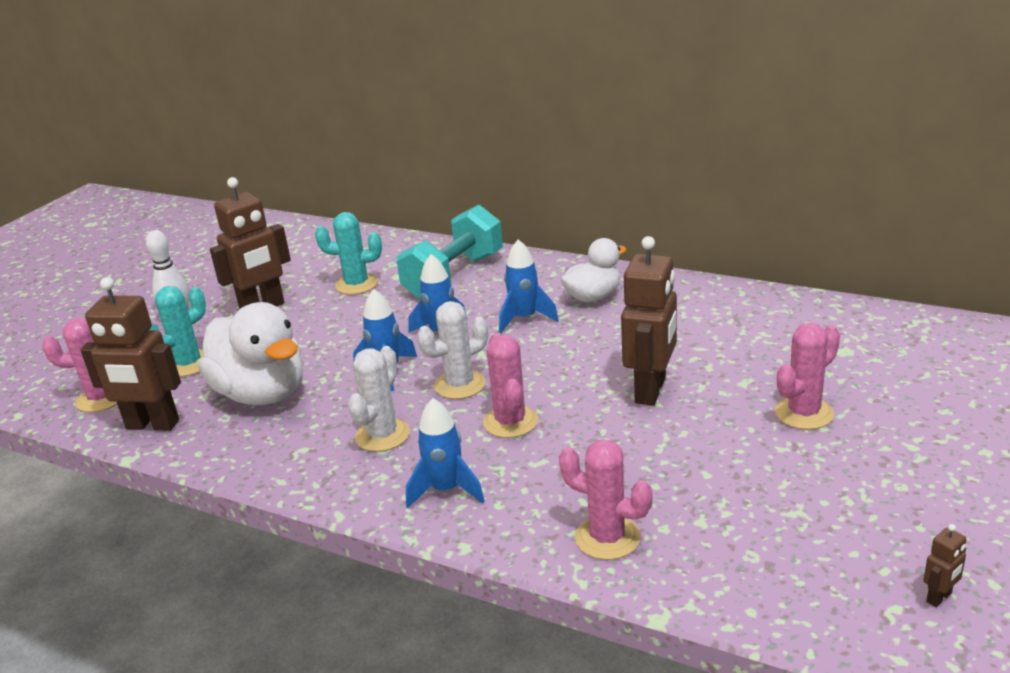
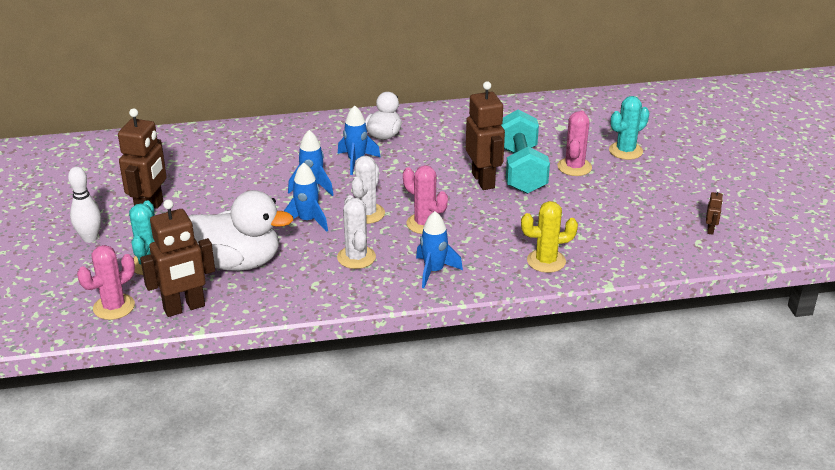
camera: 40 degrees left, 5 degrees up
turquoise cactus [315,212,382,295] -> turquoise cactus moved to [609,96,649,160]
turquoise dumbbell [397,205,503,300] -> turquoise dumbbell moved to [501,110,550,194]
pink cactus [559,440,652,560] -> yellow cactus [521,201,578,273]

